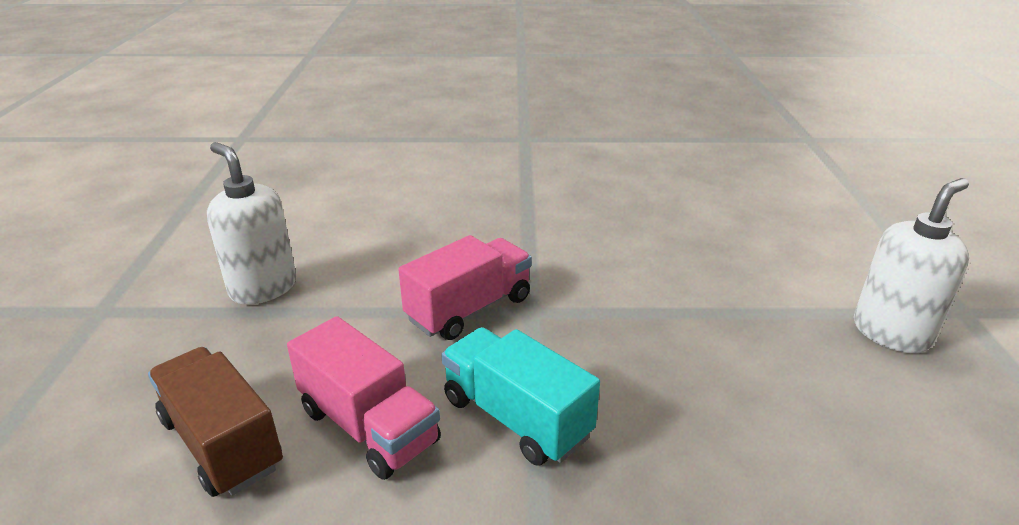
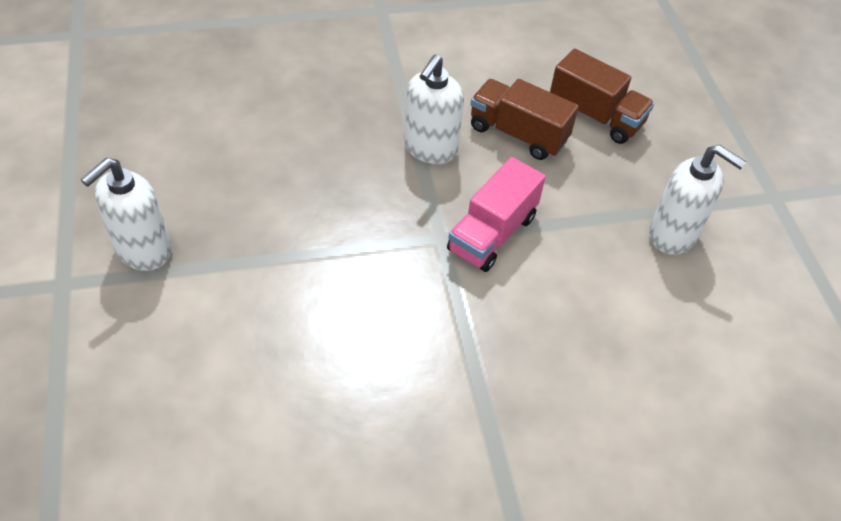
camera: 165 degrees right, 20 degrees up
pink truck [287,316,441,480] -> brown truck [470,79,579,160]
turquoise truck [441,327,600,466] -> white soap dispenser [404,54,464,164]

